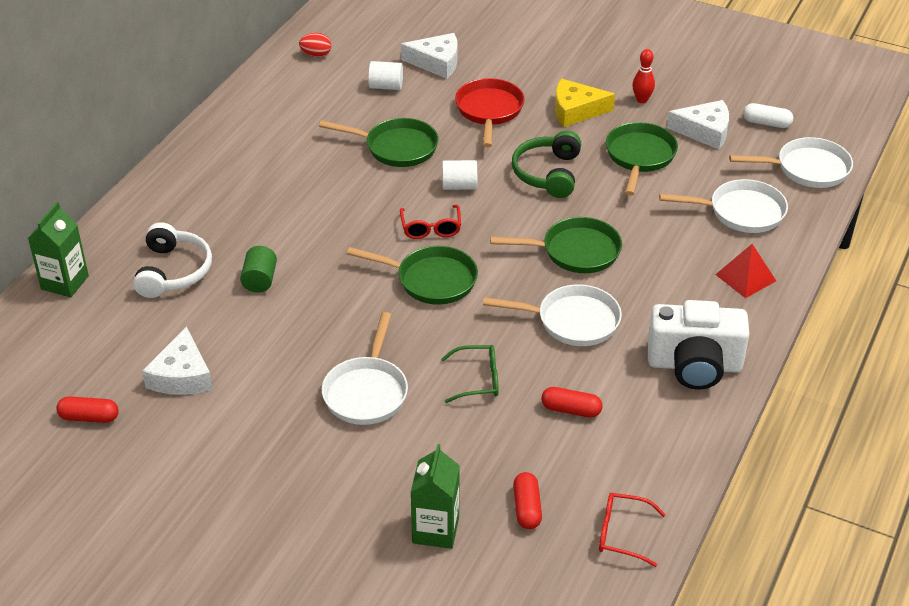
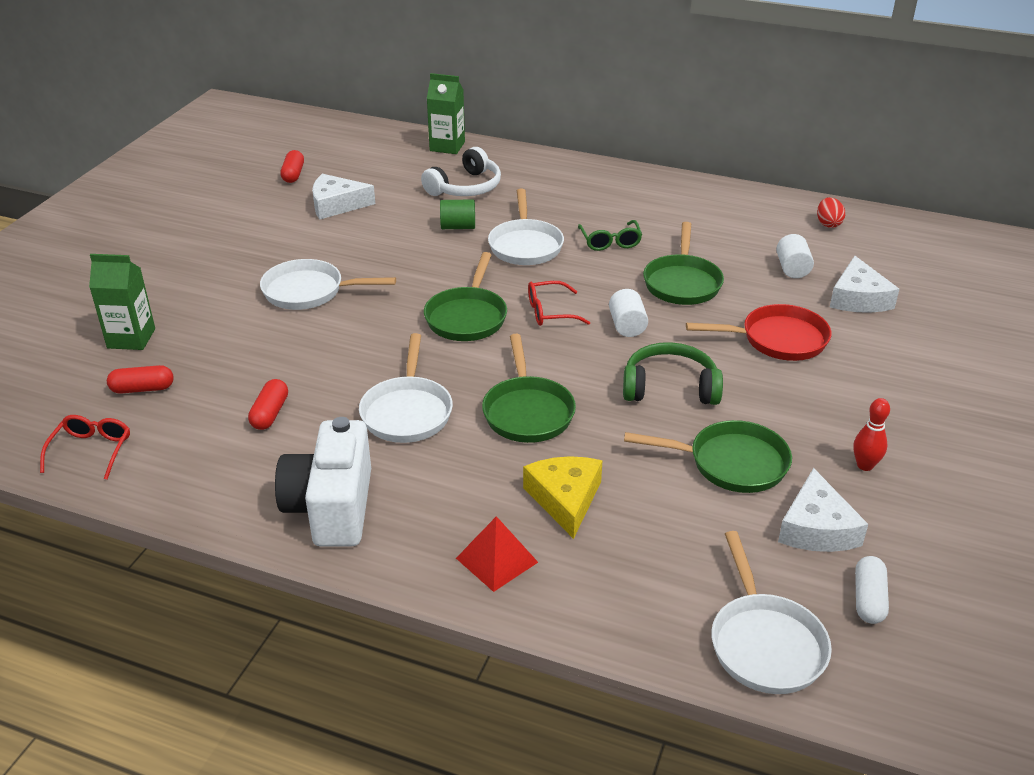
camera: 85 degrees right, 5 degrees down
white headphones [133,222,212,298] -> white headphones turned 45 degrees counterclockwise [421,147,501,196]
green glasses [441,345,499,403] -> green glasses moved to [578,220,642,251]
yellow cheese [555,78,615,127] -> yellow cheese moved to [523,456,603,539]
white pan [659,179,788,233] -> white pan moved to [488,189,564,265]

